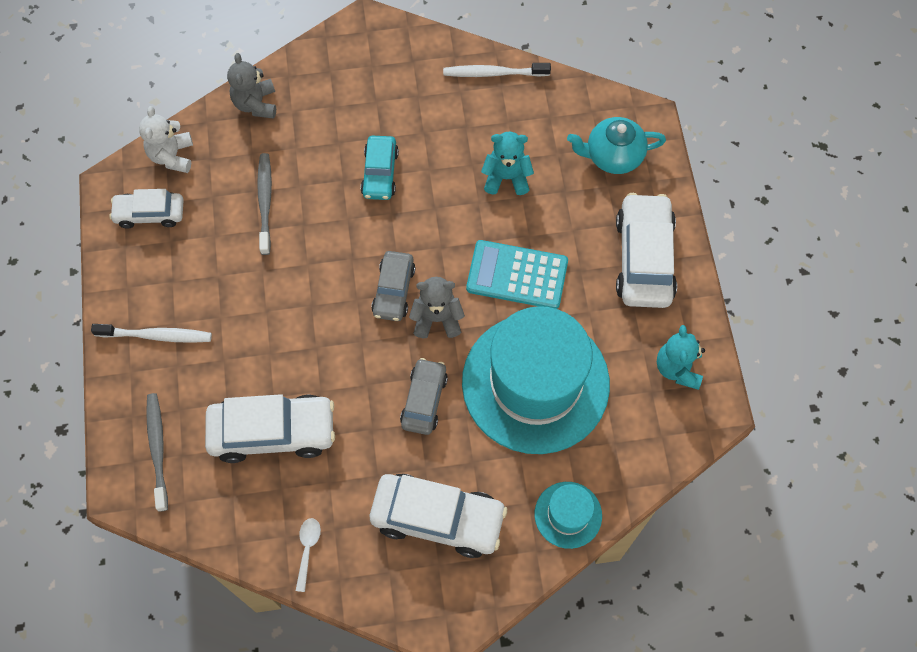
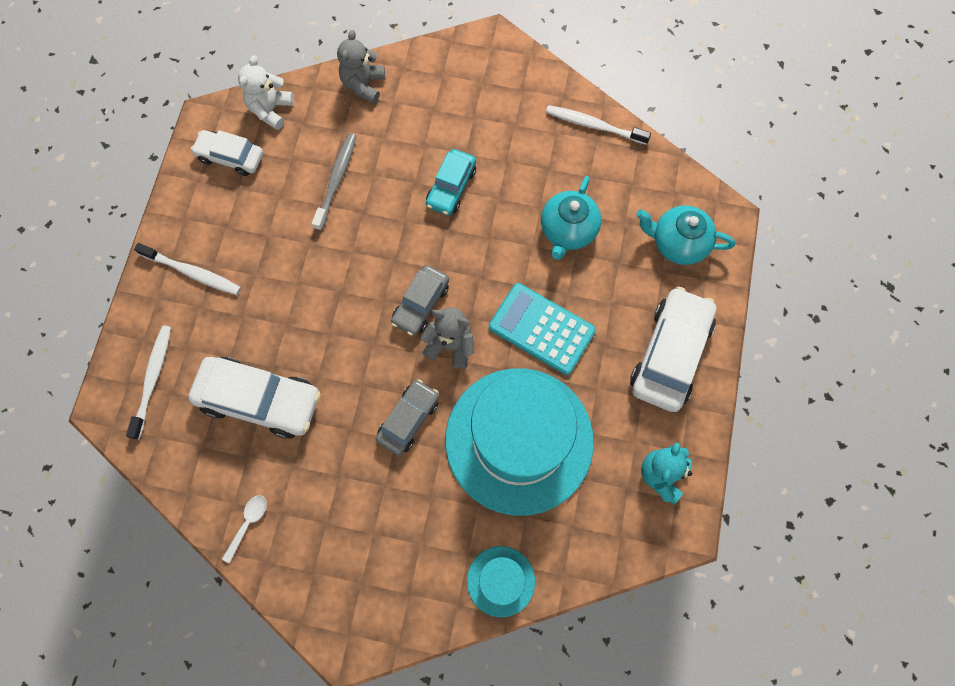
camera: 20 degrees right, 5 degrees up
grey toothbrush [146,393,168,512] -> white toothbrush [126,325,171,439]
white car [370,474,507,558] -> none
turquoise teddy bear [481,132,534,195] -> turquoise teapot [541,176,601,260]

